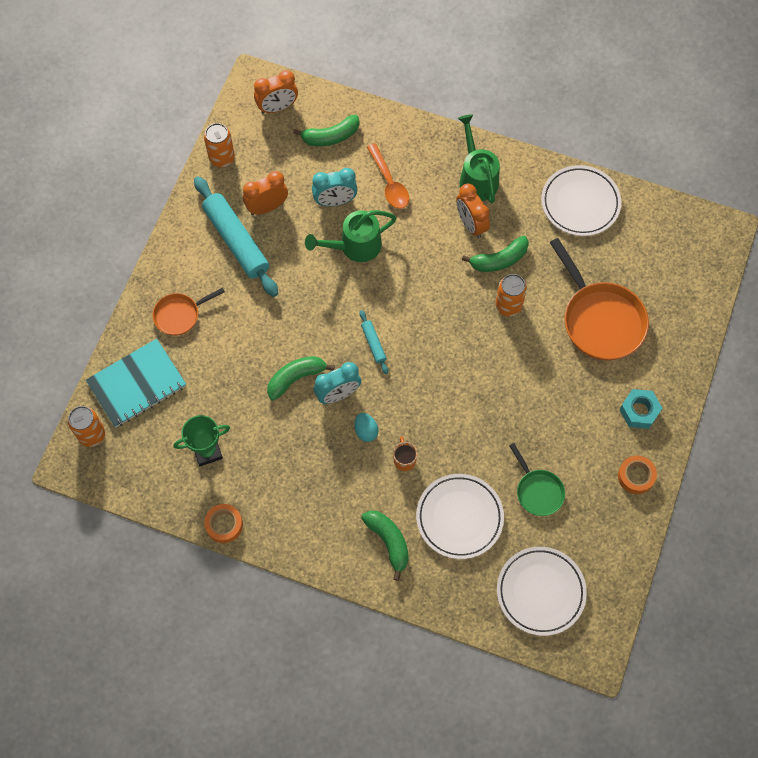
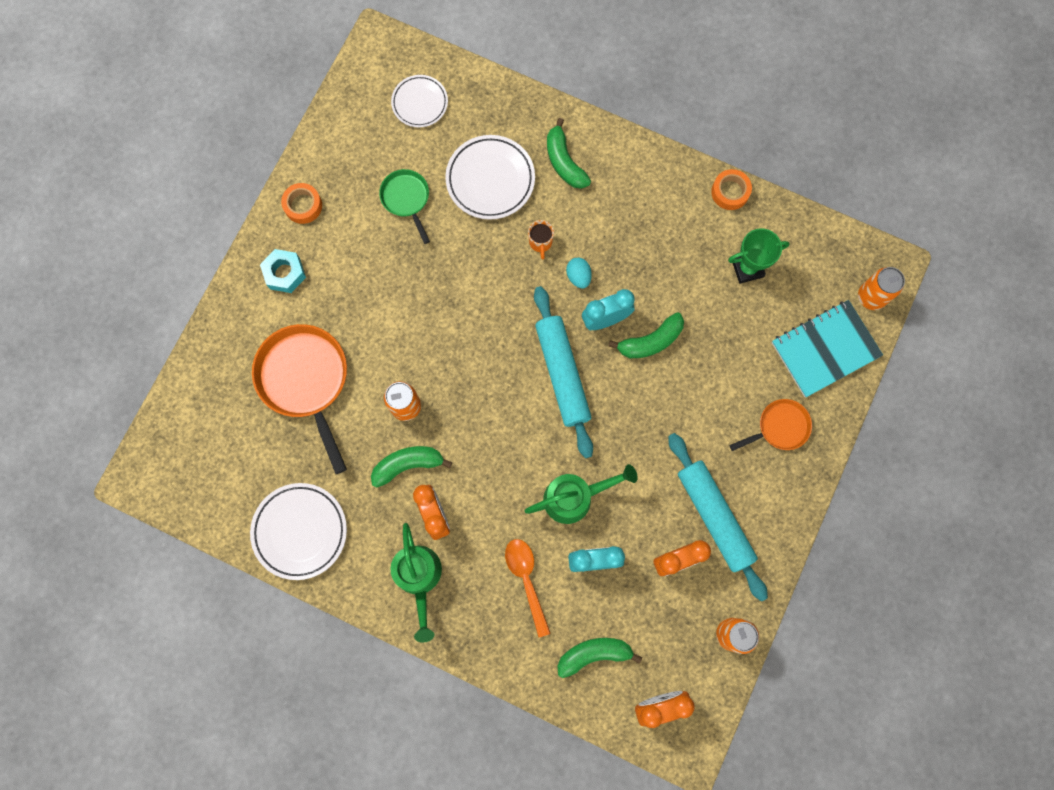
camera: 175 degrees left, 10 degrees up
turquoise rolling pin [360,310,388,374] -> turquoise rolling pin [534,286,593,458], size x2.20
white plate [497,547,587,636] -> white plate [391,75,448,128], size x0.64

